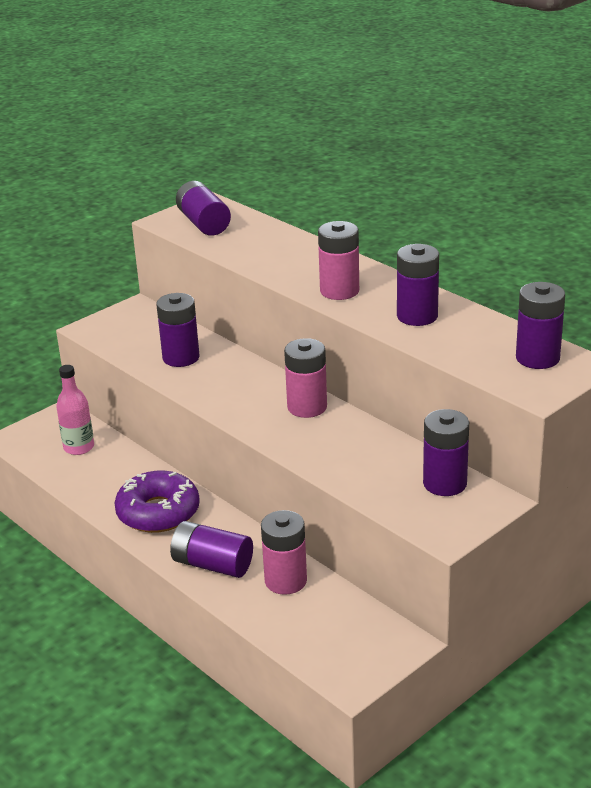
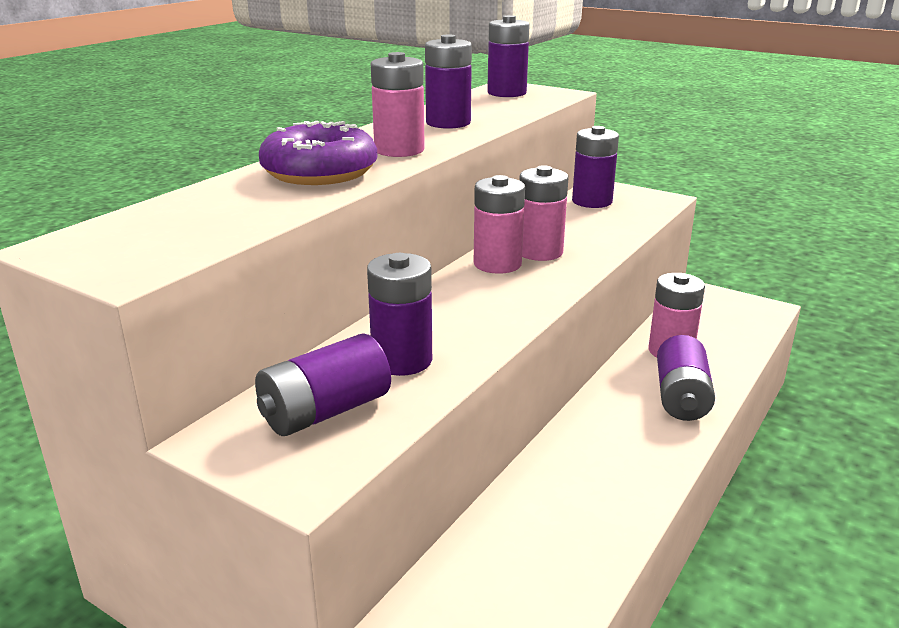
camera: 105 degrees left, 5 degrees down
pink bottle [56,365,94,455] -> none
purple donut [114,471,200,533] -> purple donut moved to [259,121,377,185]
purple battery [176,181,231,236] -> purple battery moved to [255,333,391,436]
none -> pink battery [519,165,569,261]

